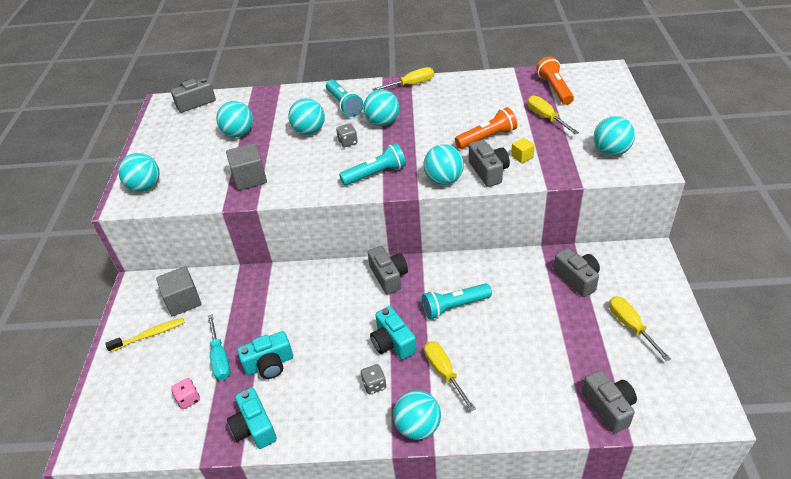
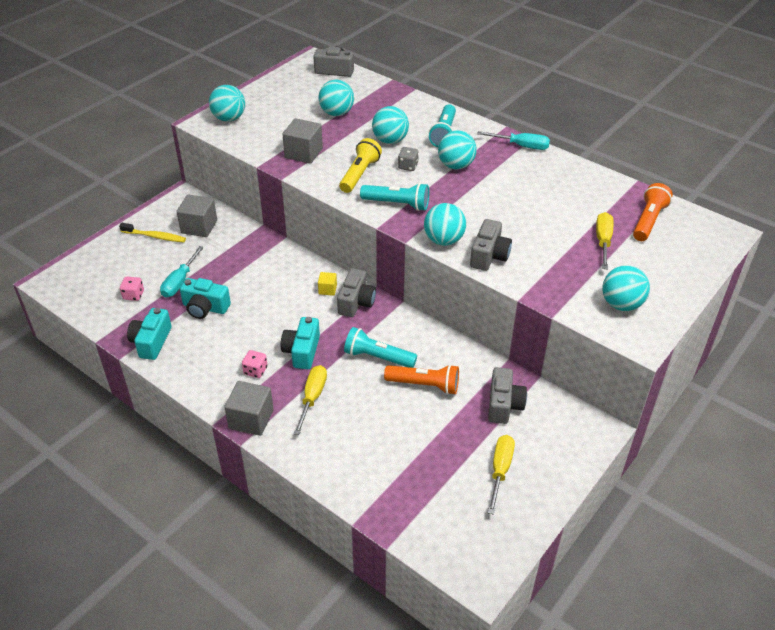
camera: 35 degrees right, 0 degrees up
grey dice [361,364,386,394] -> pink dice [242,350,267,378]
yellow screwdriver [372,67,434,91] -> turquoise screwdriver [477,131,550,150]
turquoise ball [393,390,441,440] -> grey cube [224,381,274,436]
orange flashlight [455,107,517,149] -> orange flashlight moved to [384,364,459,395]
yellow cube [511,138,535,163] -> yellow cube moved to [318,272,337,296]
grey camera [582,370,637,434] -> none
none -> yellow flashlight [339,138,382,193]

